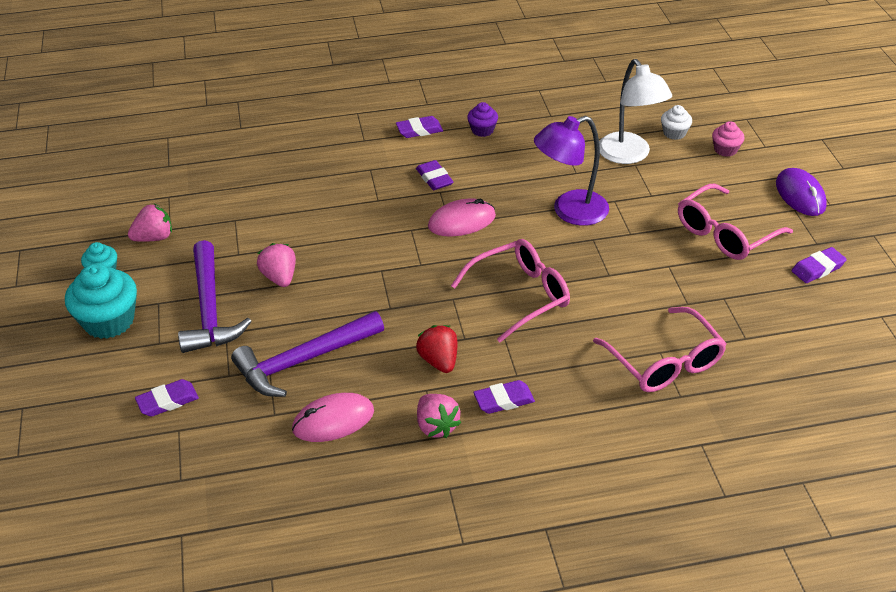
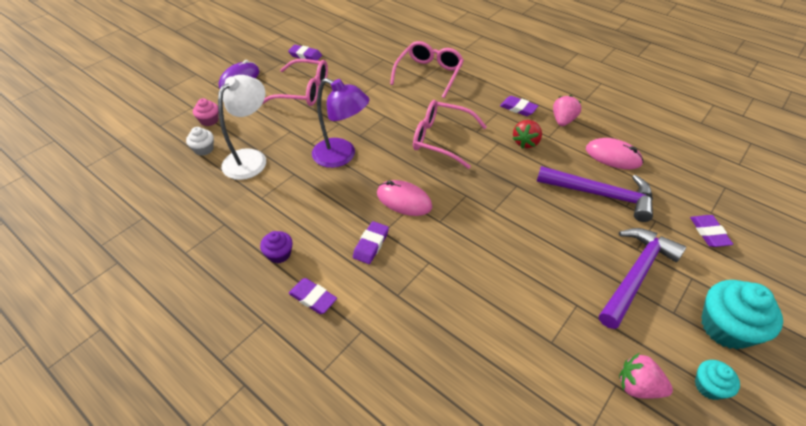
camera: 130 degrees left, 5 degrees up
purple eraser [135,379,199,417] -> purple eraser turned 60 degrees clockwise [690,215,733,247]
pink strawberry [257,243,296,287] -> none

